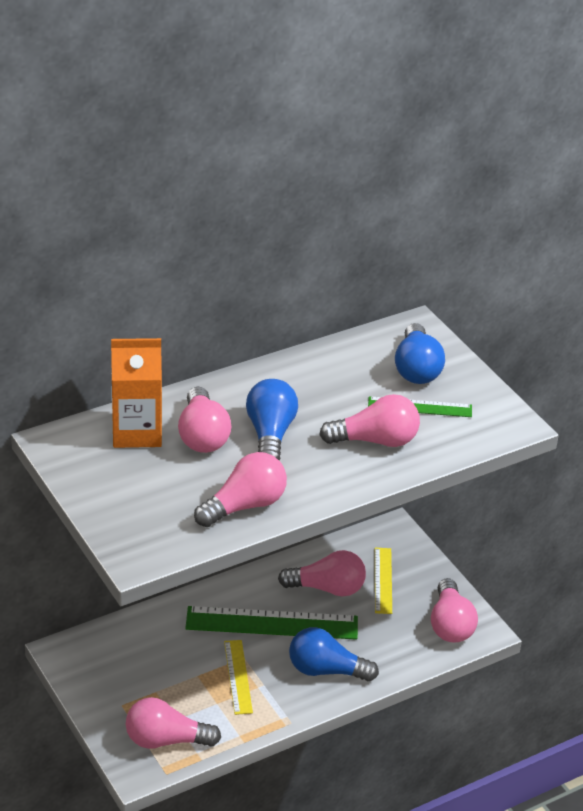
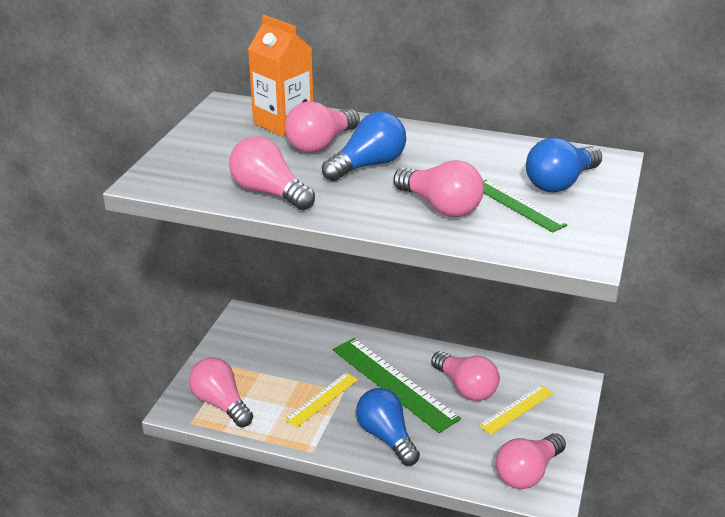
camera: 50 degrees right, 5 degrees down
pink light bulb [194,452,287,527] -> pink light bulb turned 150 degrees counterclockwise [229,136,315,210]

